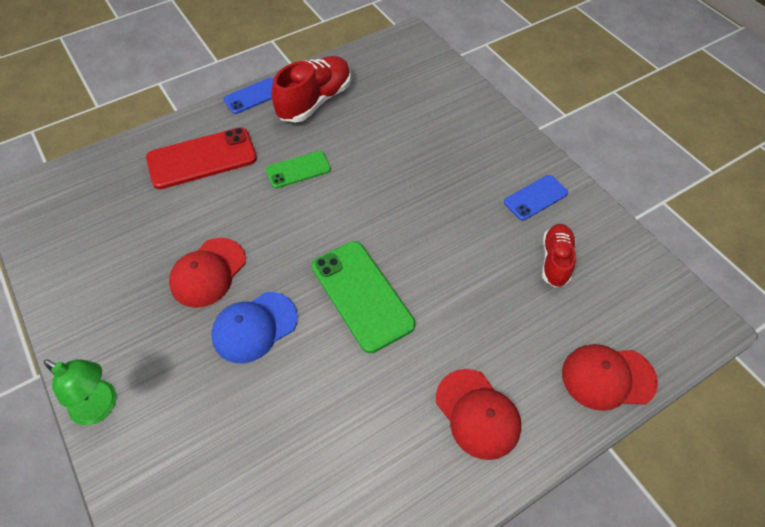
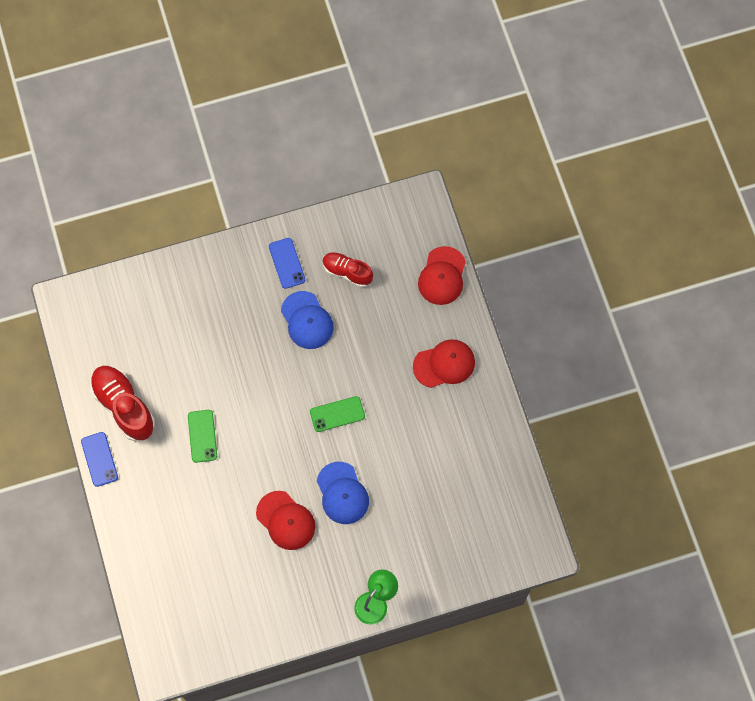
camera: 75 degrees left, 15 degrees up
red phone [146,127,257,189] -> none
green phone [312,241,415,353] -> green phone [310,396,365,432], size x0.58
none -> blue cap [281,291,334,349]

